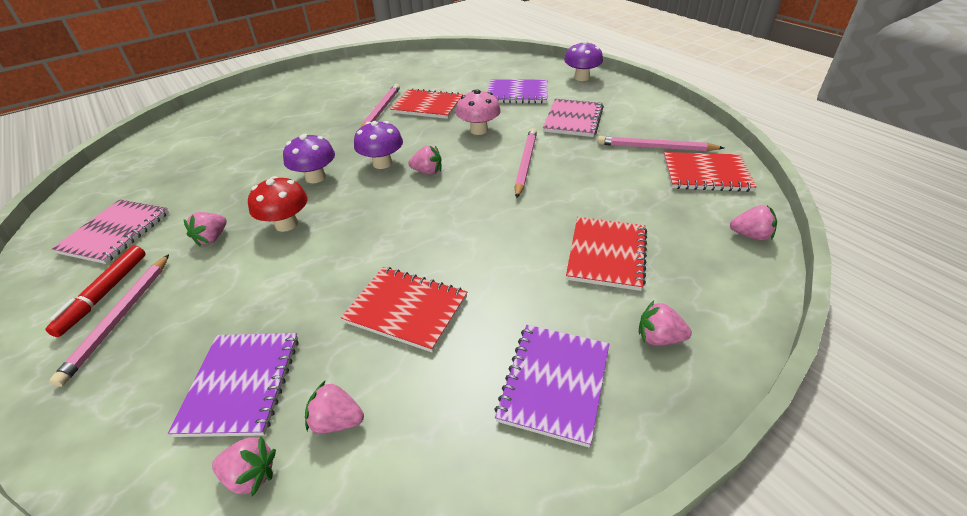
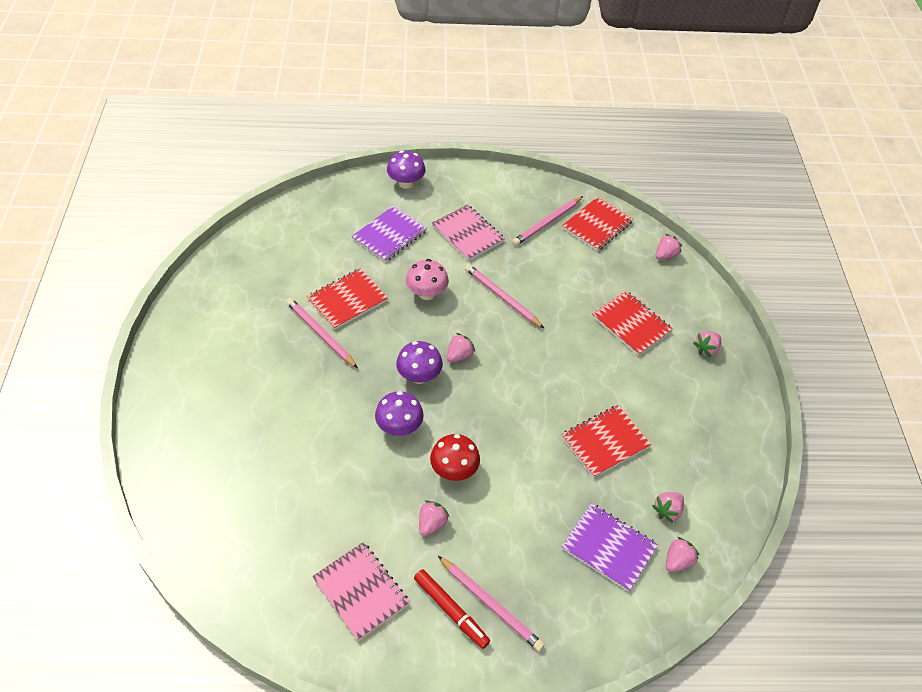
camera: 60 degrees left, 10 degrees up
pink strawberry [184,212,227,246] -> pink strawberry turned 120 degrees counterclockwise [419,500,449,536]
purple notebook [494,325,609,447] -> none

